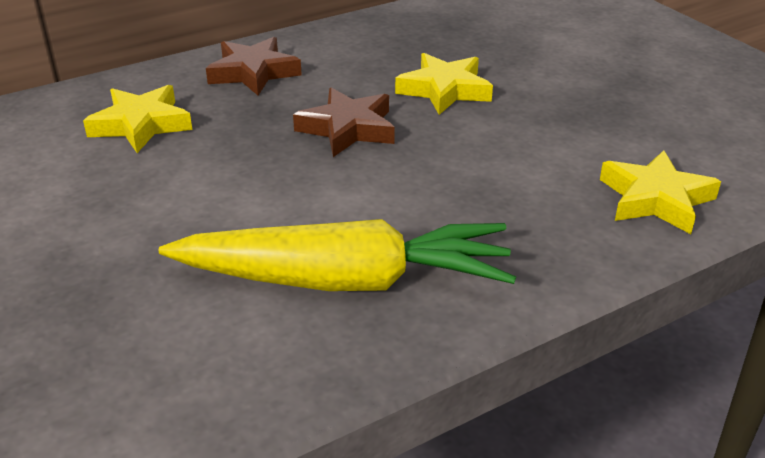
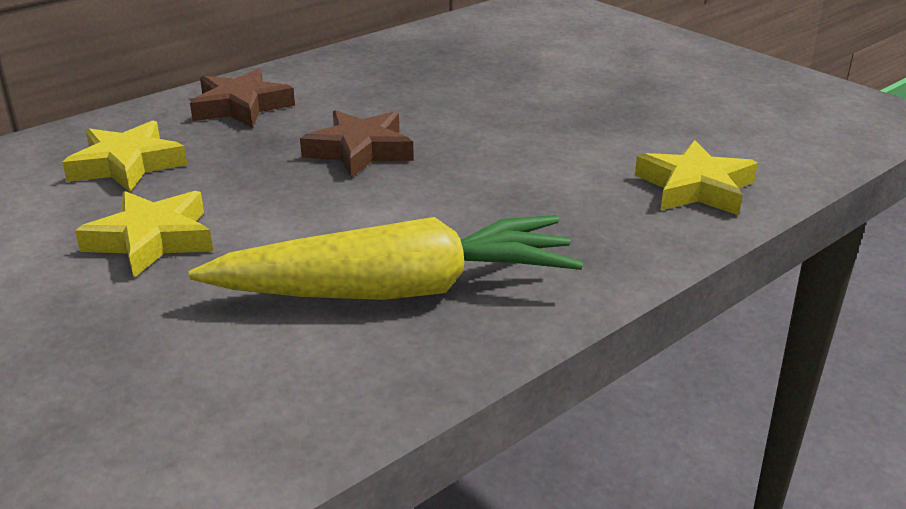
camera: 10 degrees left, 5 degrees down
yellow star [395,53,493,115] -> yellow star moved to [75,191,213,278]

